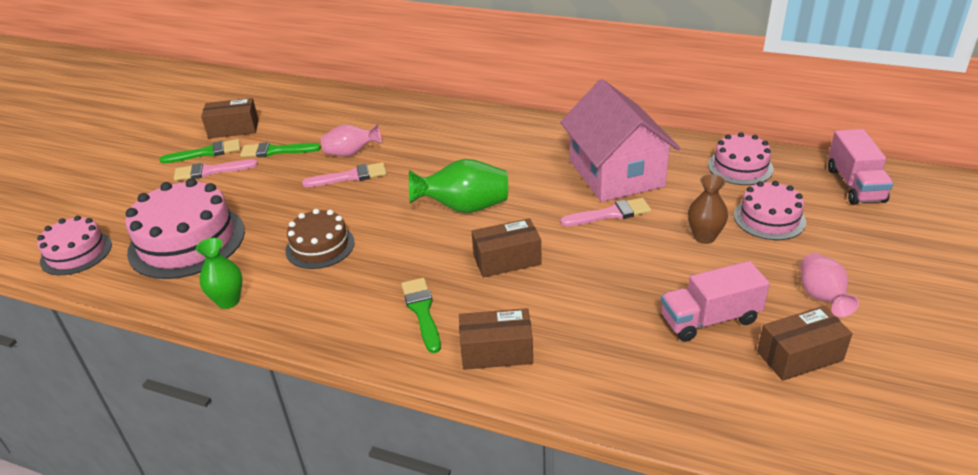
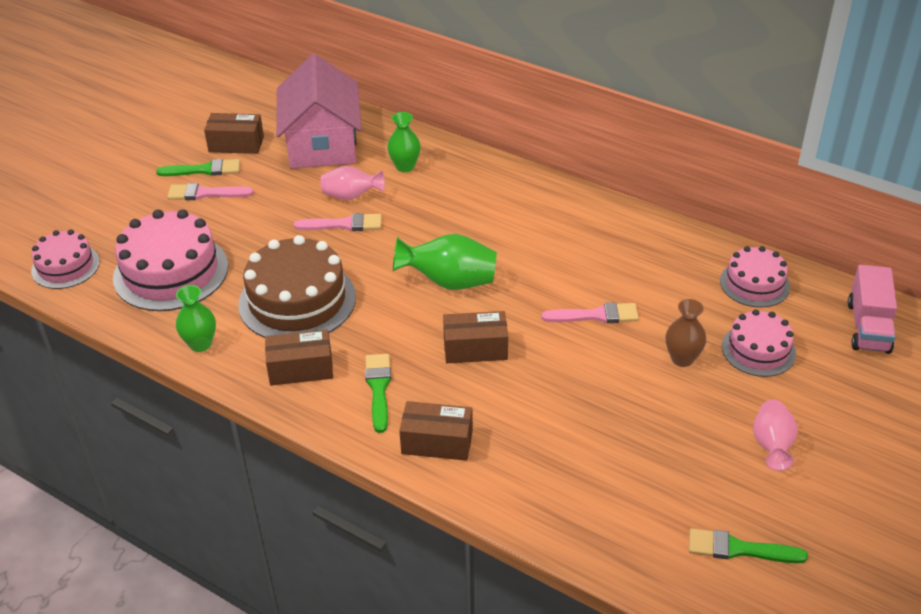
camera: 10 degrees right, 5 degrees up
green brush [240,142,321,158] -> green brush moved to [689,528,808,563]
brown cake [285,209,355,269] -> brown cake [238,235,356,338], size x1.69
pink house [560,79,680,202] -> pink house moved to [276,54,361,169]
pink truck [661,261,770,342] -> none
brown box [757,306,853,381] -> brown box moved to [265,329,333,386]
none -> green vase [387,112,421,172]

